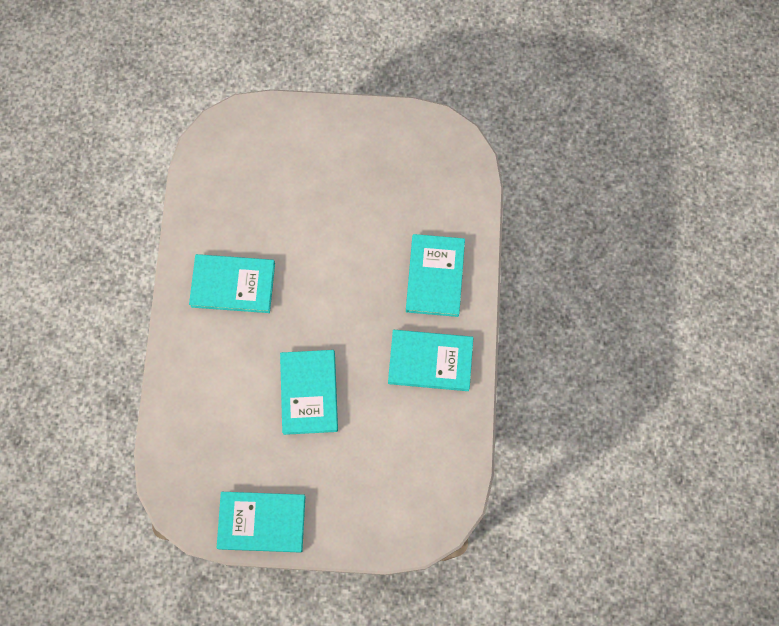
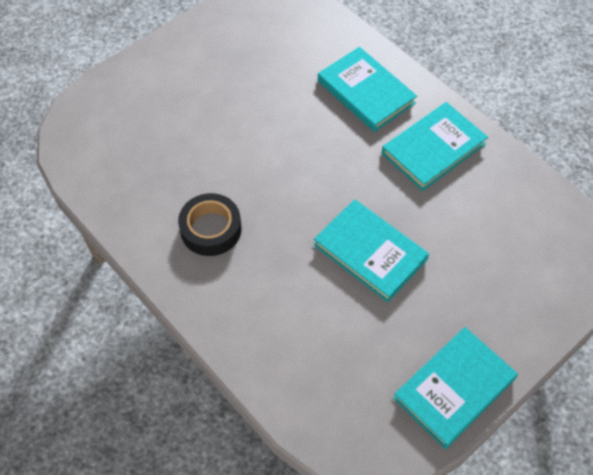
camera: 45 degrees left, 15 degrees down
turquoise book [189,254,275,313] -> black tape [178,193,241,256]

